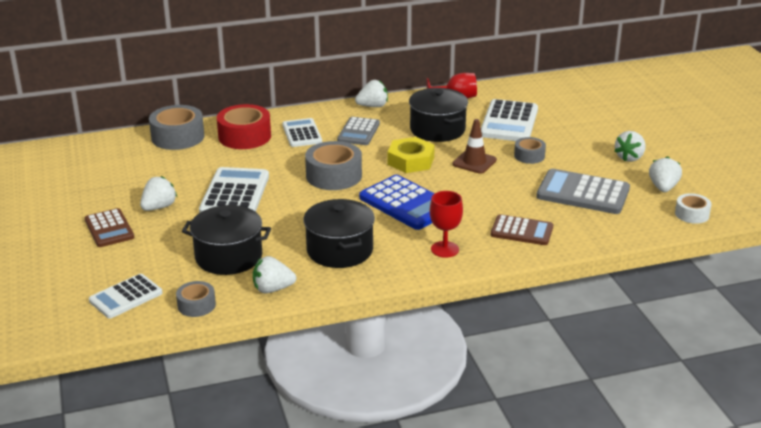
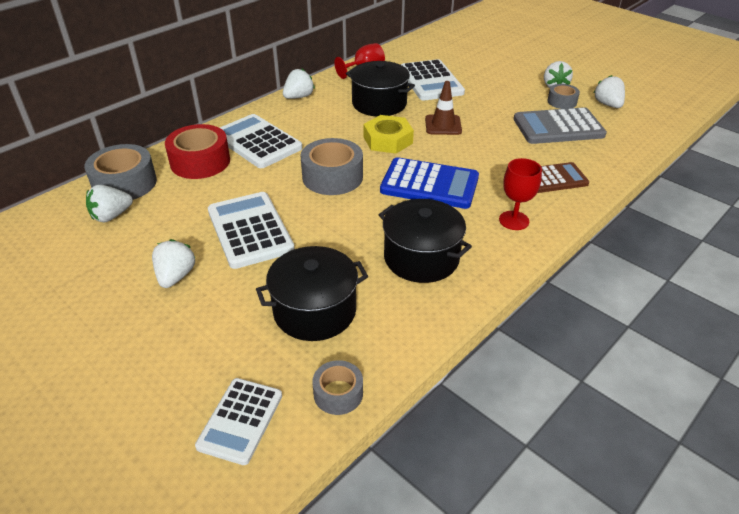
camera: 30 degrees left, 10 degrees up
brown calculator [84,208,135,247] -> none
white strawberry [253,256,296,294] -> white strawberry moved to [86,185,133,222]
white calculator [282,118,322,147] -> white calculator [220,114,302,168], size x1.54
grey calculator [337,117,380,145] -> none
grey tape [514,137,546,164] -> grey tape moved to [547,84,580,109]
white tape [675,193,712,224] -> none

